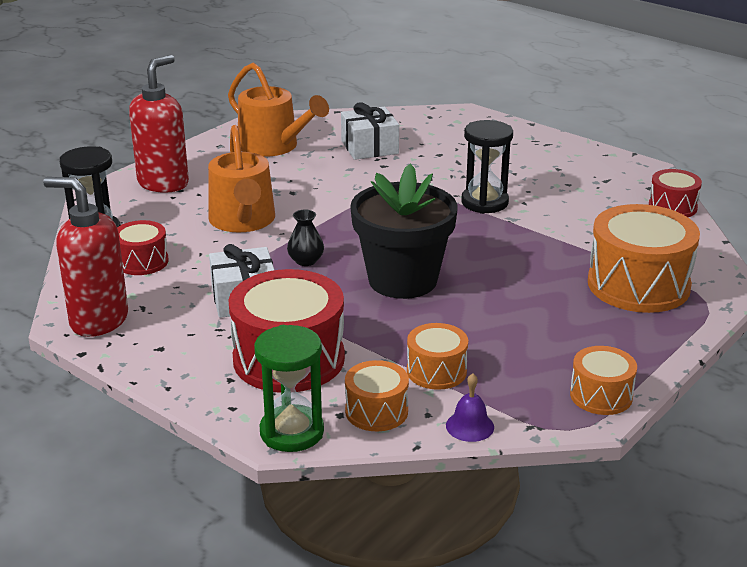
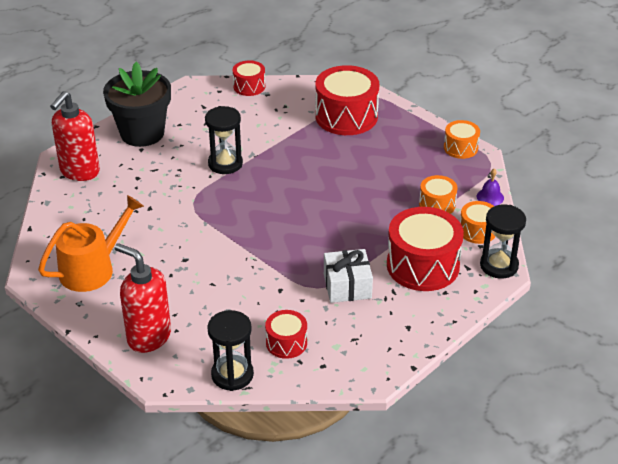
camera: 85 degrees left, 10 degrees up
red soap dispenser [43,177,128,337] -> red soap dispenser moved to [50,91,100,181]
orange watering can [208,125,275,232] -> none
green hourglass [254,325,324,452] -> black hourglass [480,205,526,279]
black vase [287,210,324,266] -> none
white gift [341,103,399,160] -> none
black flower pot [350,163,457,299] -> black flower pot moved to [103,62,171,147]
orange drum [588,204,700,313] -> red drum [315,65,379,135]

